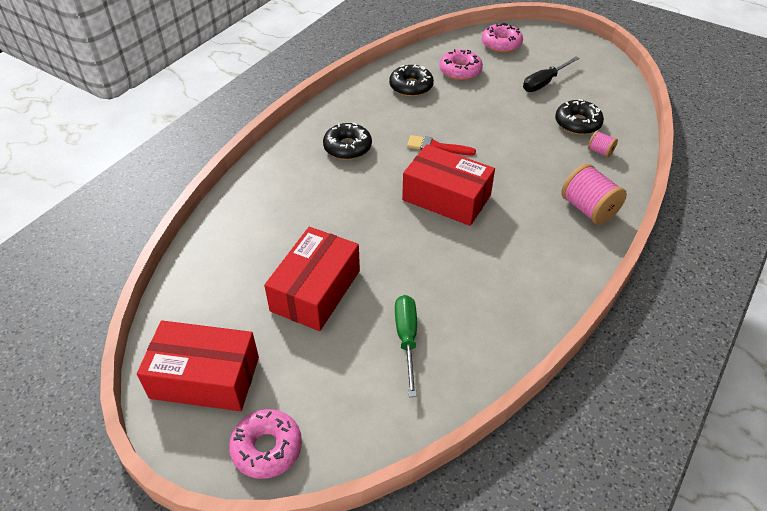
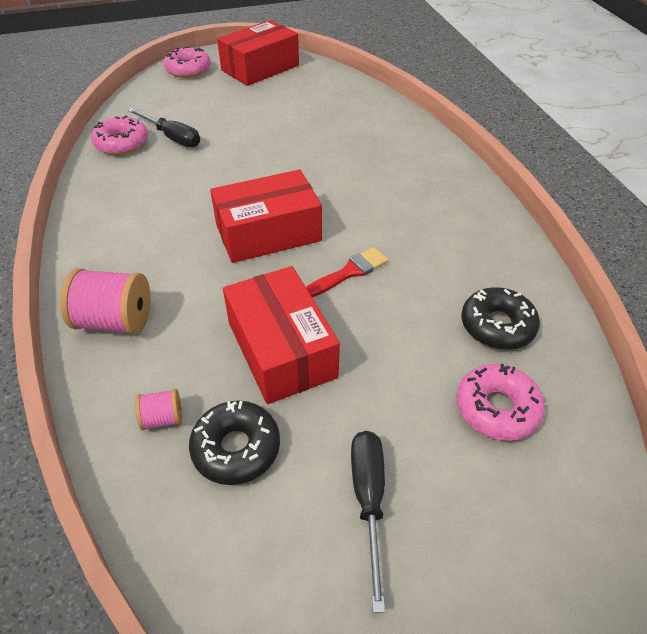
camera: 130 degrees right, 0 degrees up
red box [264,227,360,331] -> red box moved to [223,266,340,404]
black donut [323,123,372,160] -> none
green screwdriver [395,295,417,397] -> black screwdriver [127,108,200,147]
pink donut [482,23,523,53] -> pink donut moved to [91,115,148,155]

